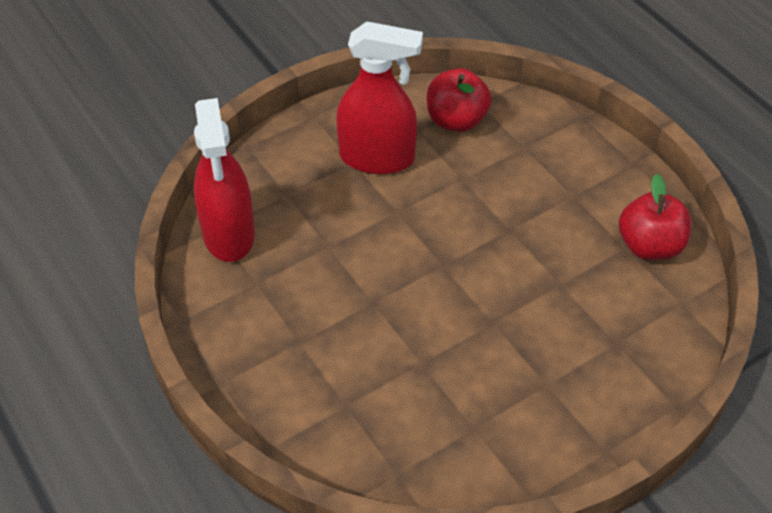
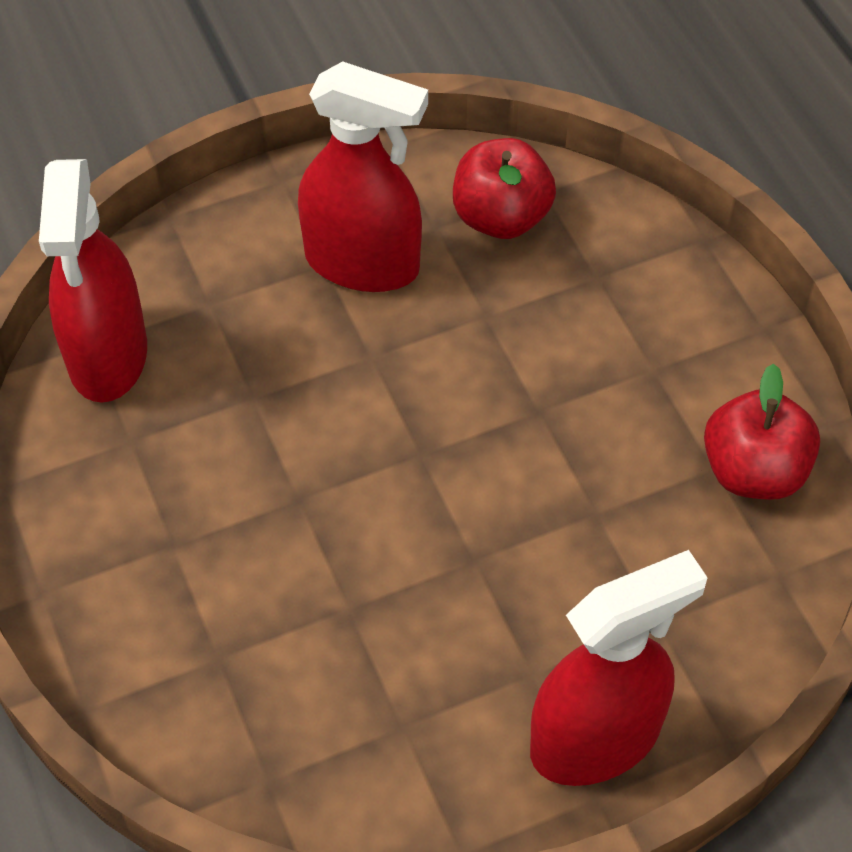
camera: 10 degrees right, 5 degrees up
none -> red spray bottle [530,550,707,786]

